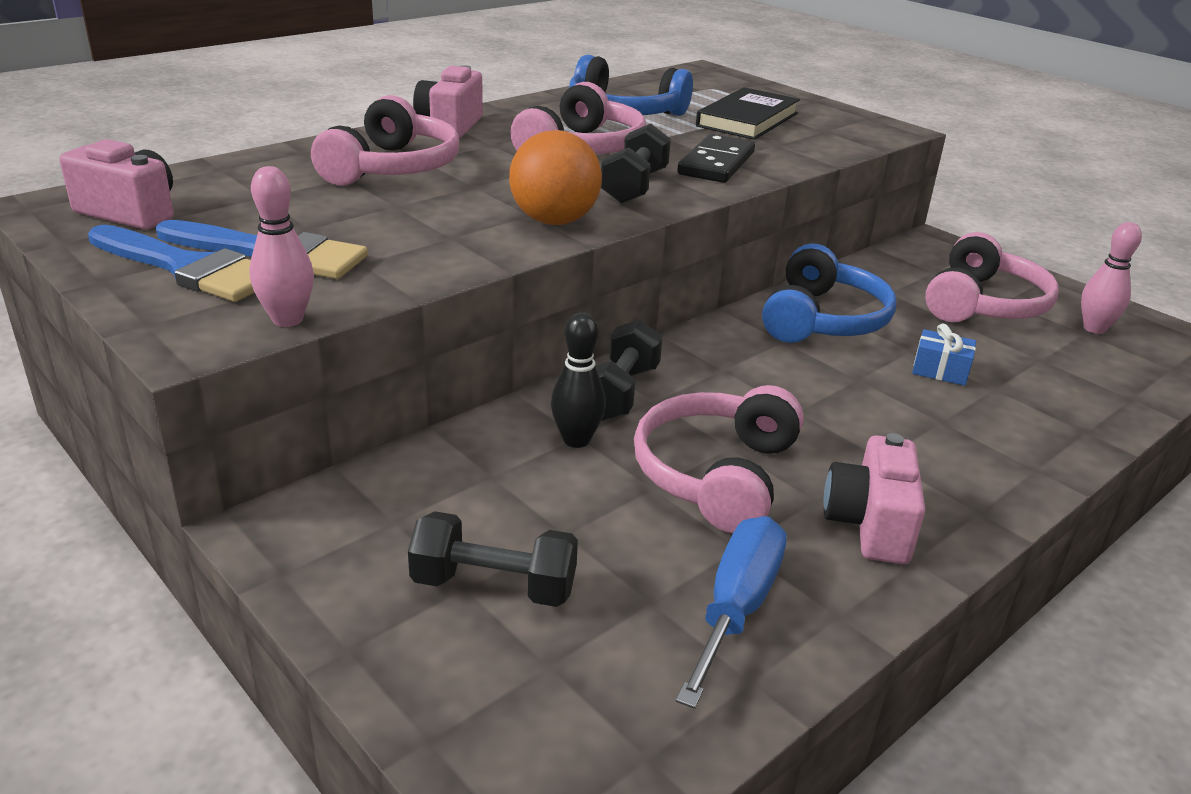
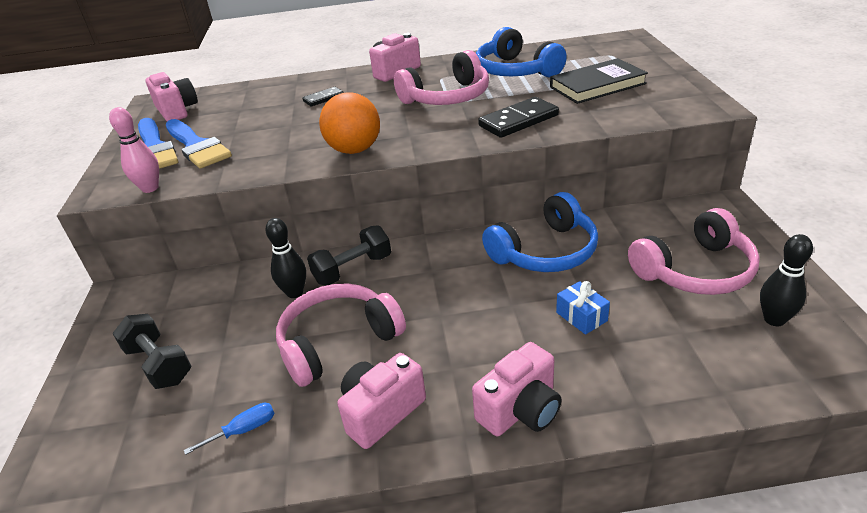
camera: 40 degrees right, 5 degrees up
pink headphones [311,95,459,186] -> black domino [302,87,344,106]
black dumbbell [601,123,671,204] -> none
blue screwdriver [676,516,787,709] -> blue screwdriver [184,403,275,455], size x0.54
pink bowling pin [1081,222,1142,334] -> black bowling pin [760,234,813,326]
none -> pink camera [472,342,562,436]

